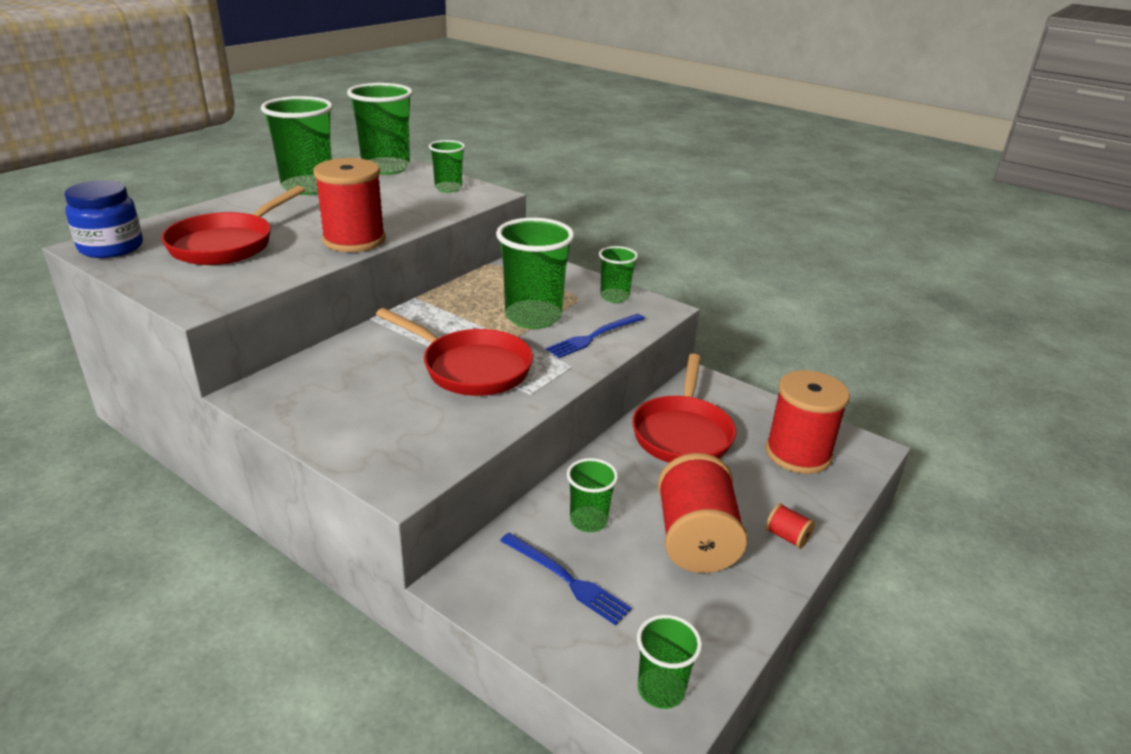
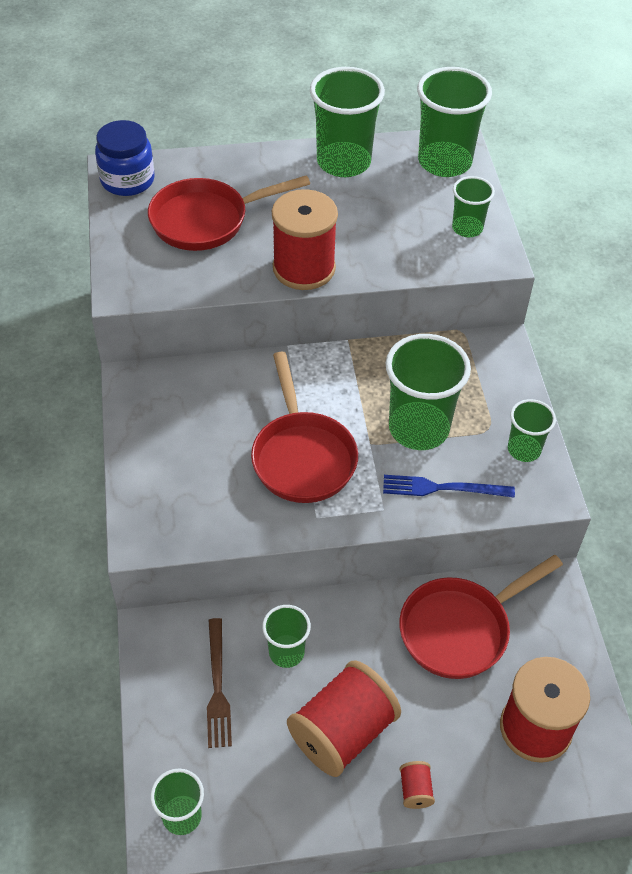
camera: 45 degrees right, 20 degrees up
blue fork [500,533,632,625] -> brown fork [207,618,232,748]

